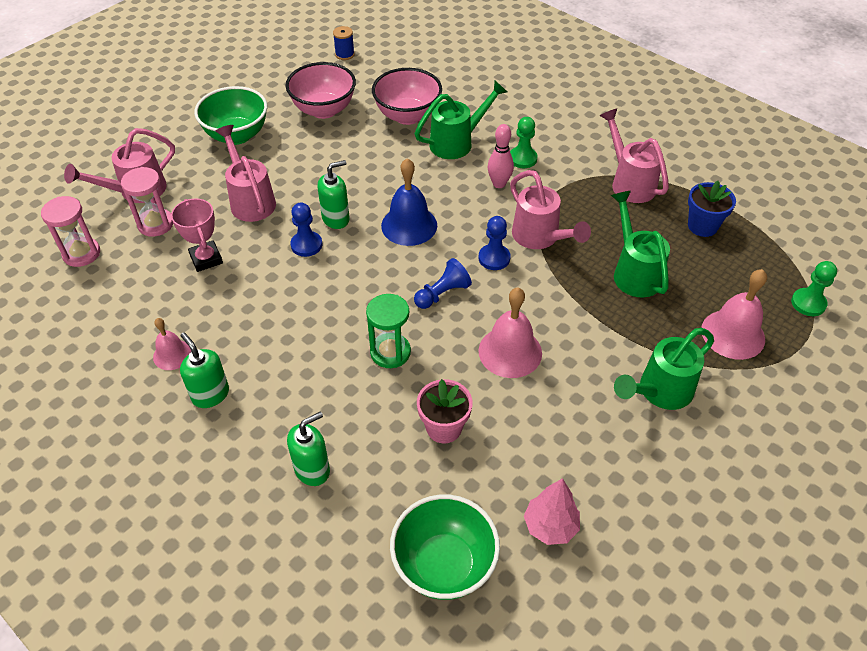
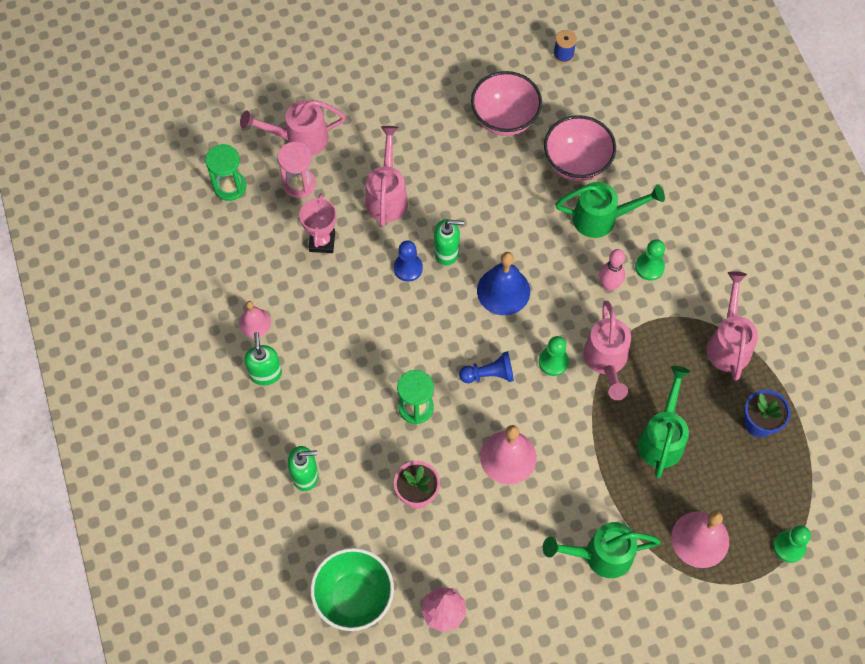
camera: 30 degrees right, 15 degrees up
pink hourglass [41,196,100,267] -> green hourglass [205,144,246,201]
green bowl [194,86,267,145] -> none
blue pawn [479,216,511,270] -> green pawn [539,336,569,376]

